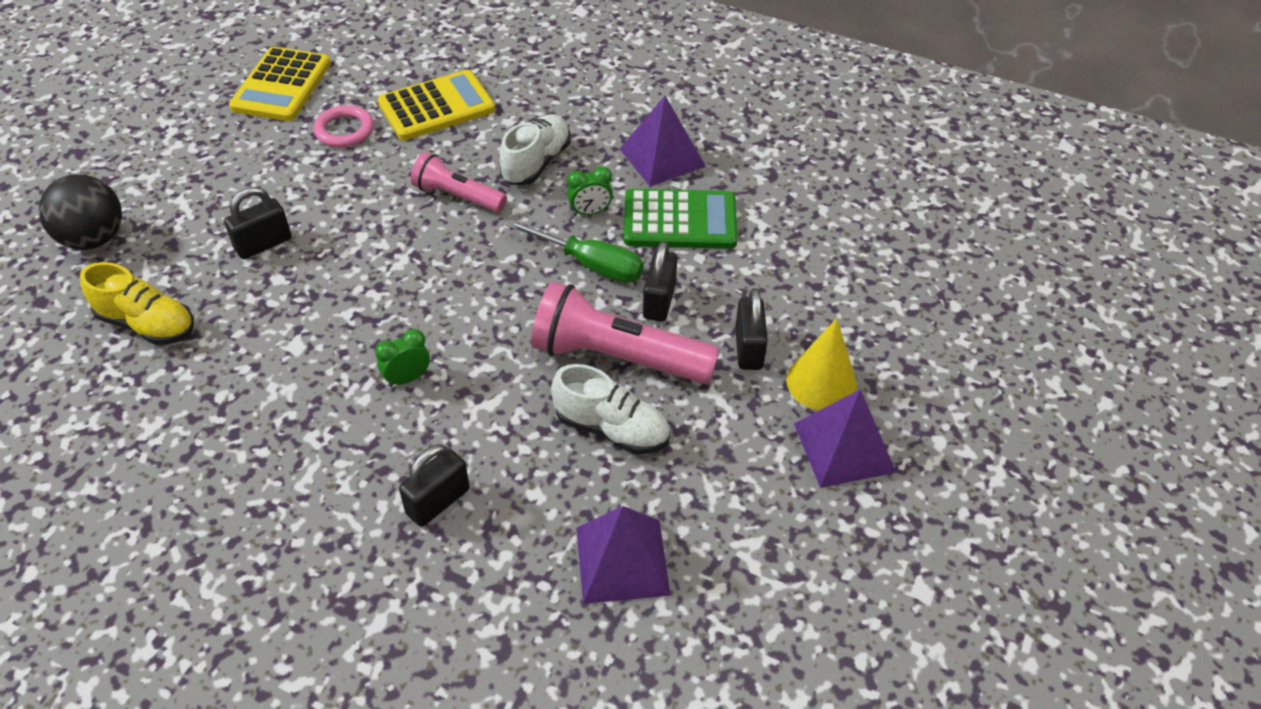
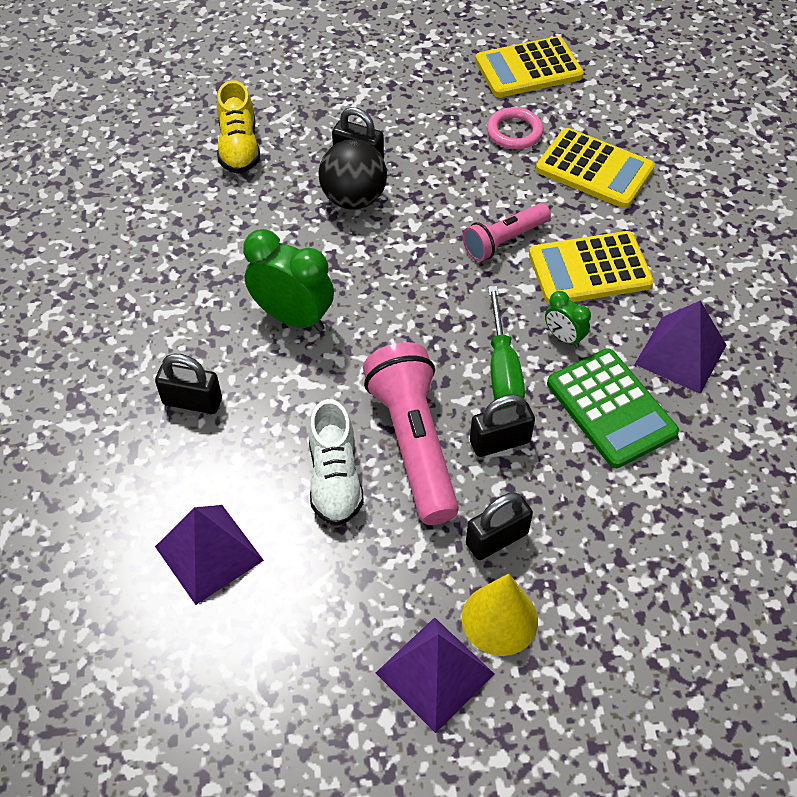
camera: 60 degrees right, 5 degrees up
black ball [39,174,122,250] -> black ball moved to [318,139,387,210]
green clock [375,329,430,387] -> green clock [243,229,334,332], size x1.92
pink flashlight [411,152,507,213] -> pink flashlight turned 120 degrees counterclockwise [463,203,551,262]
white shoe [499,114,571,185] -> yellow calculator [529,231,654,305]

